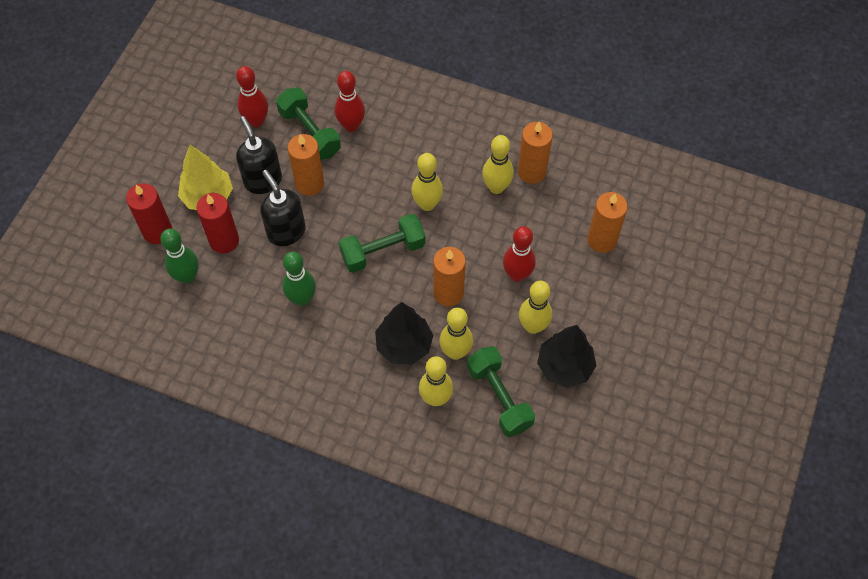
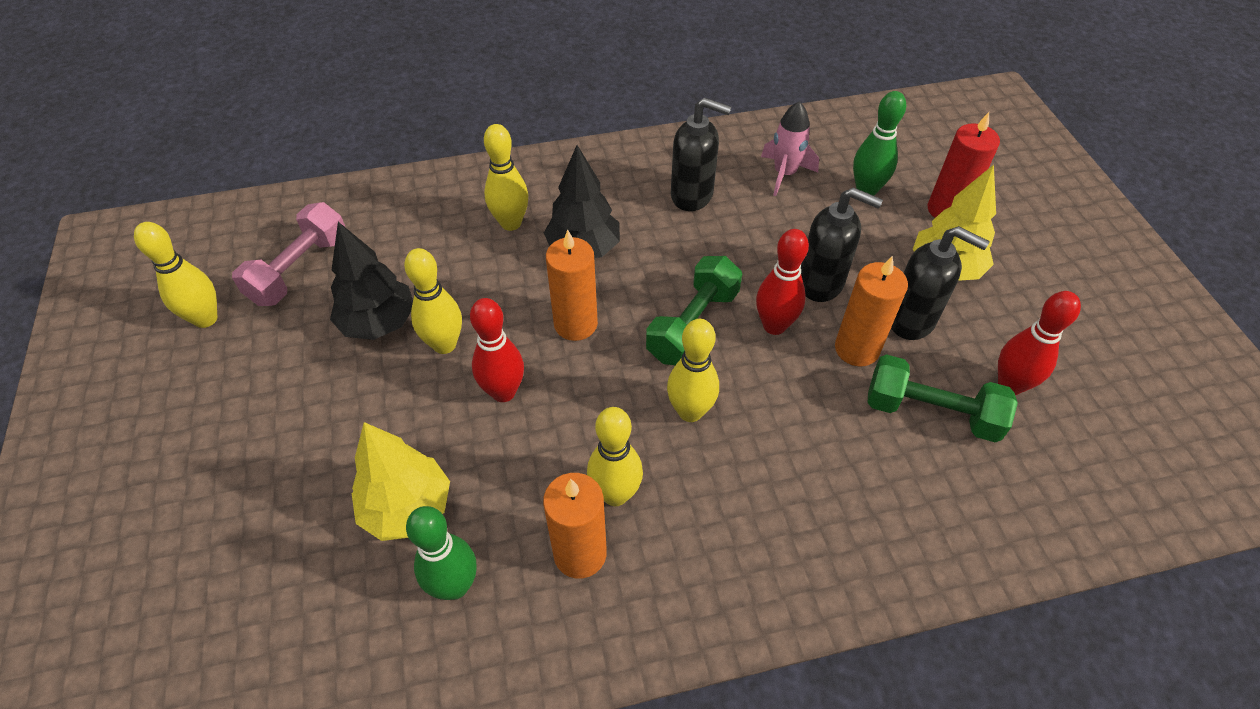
camera: 145 degrees right, 10 degrees down
red candle [196,193,239,254] -> none
green bowling pin [282,252,316,306] -> green bowling pin moved to [406,506,477,600]
red bowling pin [335,71,365,132] -> red bowling pin moved to [756,229,809,335]
yellow bowling pin [439,308,473,360] -> yellow bowling pin moved to [134,222,218,328]
green dumbbell [467,346,535,437] -> none
orange candle [587,192,628,253] -> yellow tree [352,422,450,541]
none -> pink dumbbell [232,202,346,306]
none -> black soap dispenser [671,98,732,211]
none -> pink rocket [761,101,819,196]

